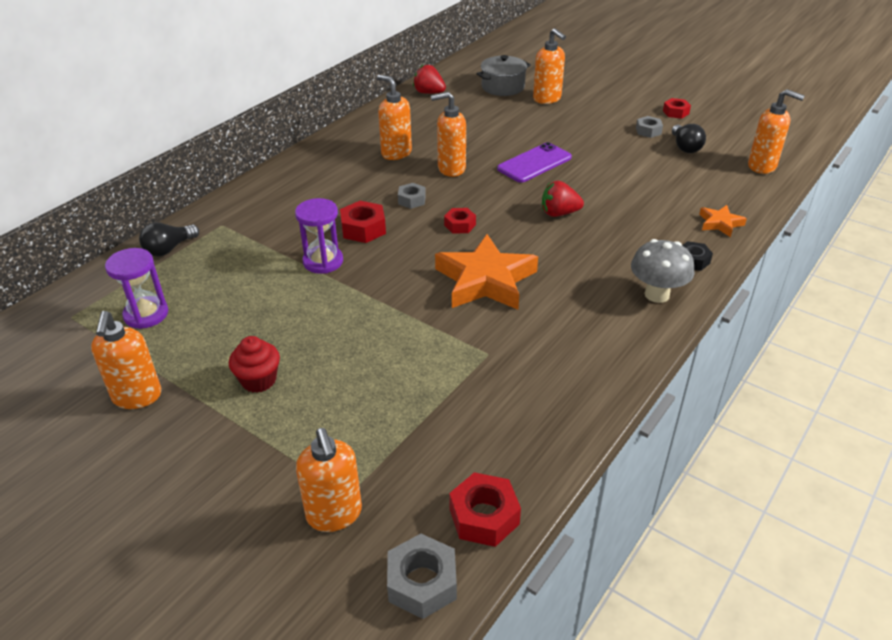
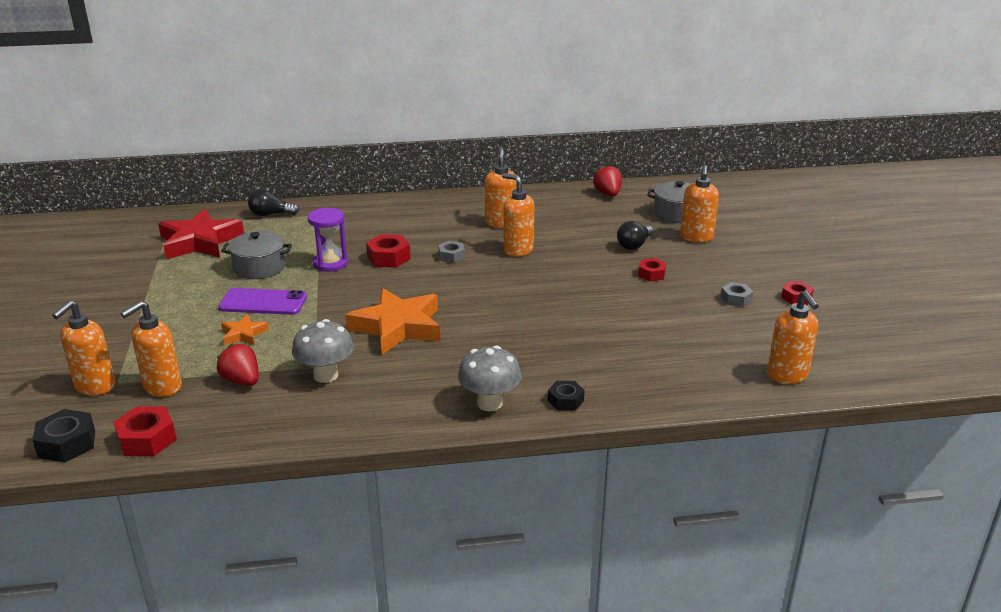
camera: 45 degrees right, 10 degrees down
orange soap dispenser [91,311,161,409] -> orange soap dispenser moved to [120,301,182,397]
purple hourglass [105,248,168,329] -> red star [158,209,244,260]
red cupcake [229,336,280,393] -> none
grey nut [387,534,457,619] -> black nut [33,409,95,462]
red nut [444,208,476,234] -> red nut moved to [638,258,666,281]
purple phone [497,142,572,183] -> purple phone moved to [218,288,307,315]
red strawberry [542,181,584,217] -> red strawberry moved to [217,344,259,386]
black light bulb [672,124,706,153] -> black light bulb moved to [617,221,653,250]
orange star [699,205,747,237] -> orange star moved to [221,314,269,345]
none -> grey pot [221,231,292,279]
none -> grey mushroom [292,319,354,383]

